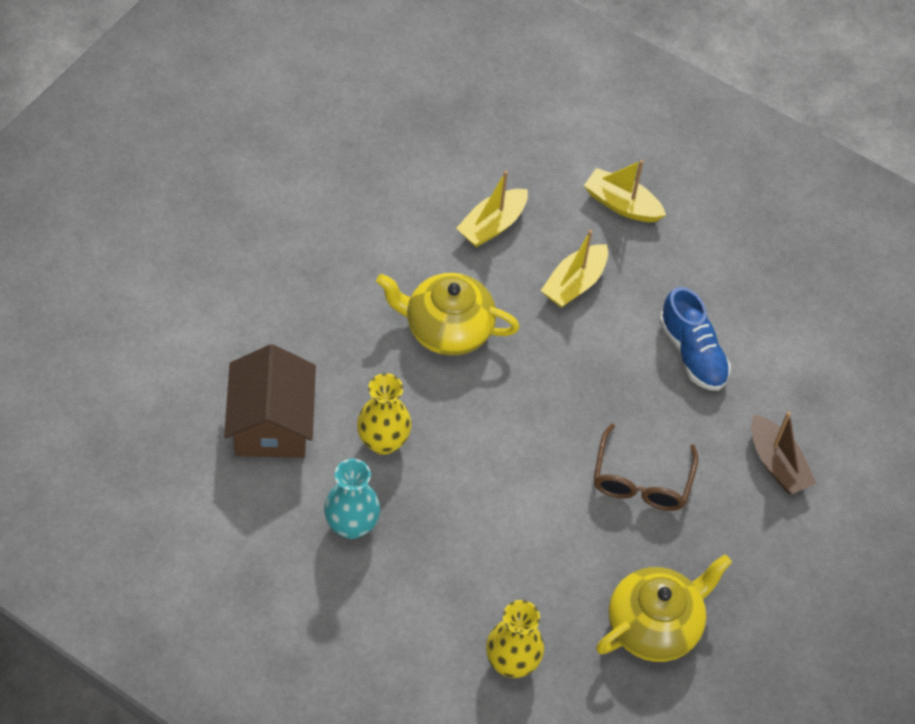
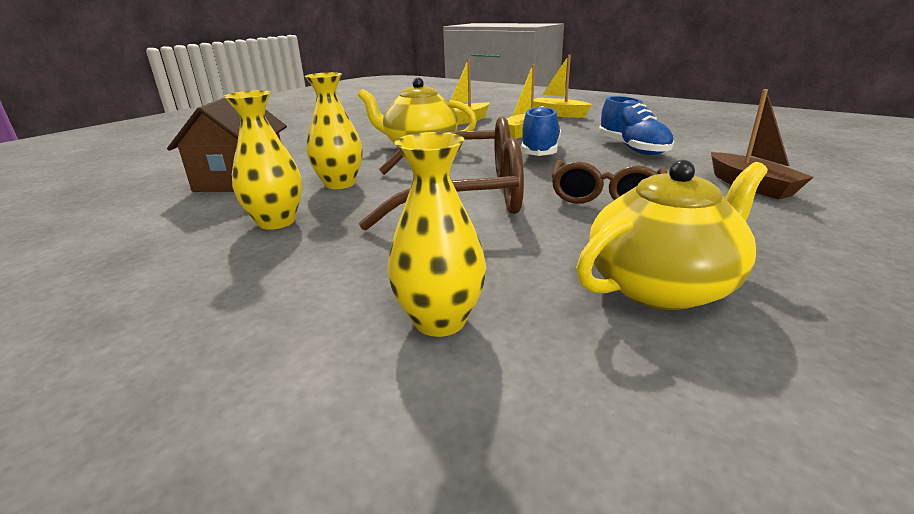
camera: 10 degrees right, 30 degrees down
turquoise vase [324,459,380,539] -> yellow vase [224,90,302,230]
none -> brown glasses [359,117,524,231]
none -> blue shoe [521,106,561,156]

